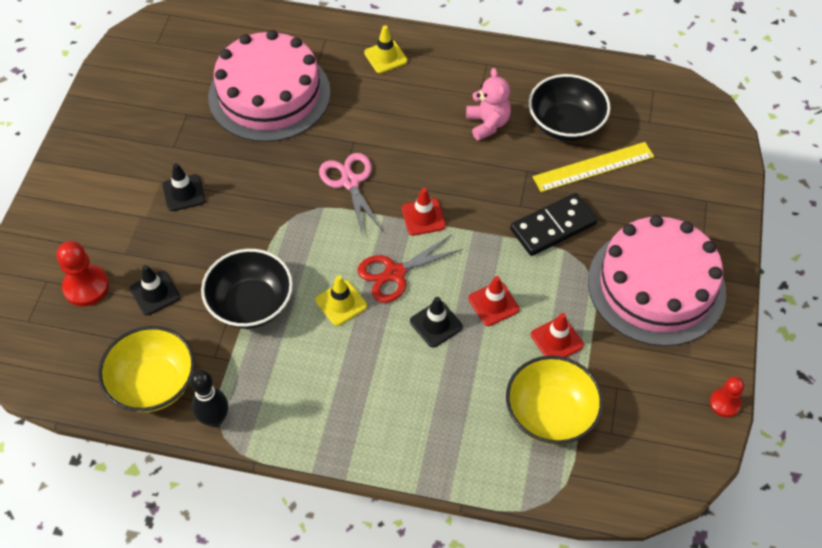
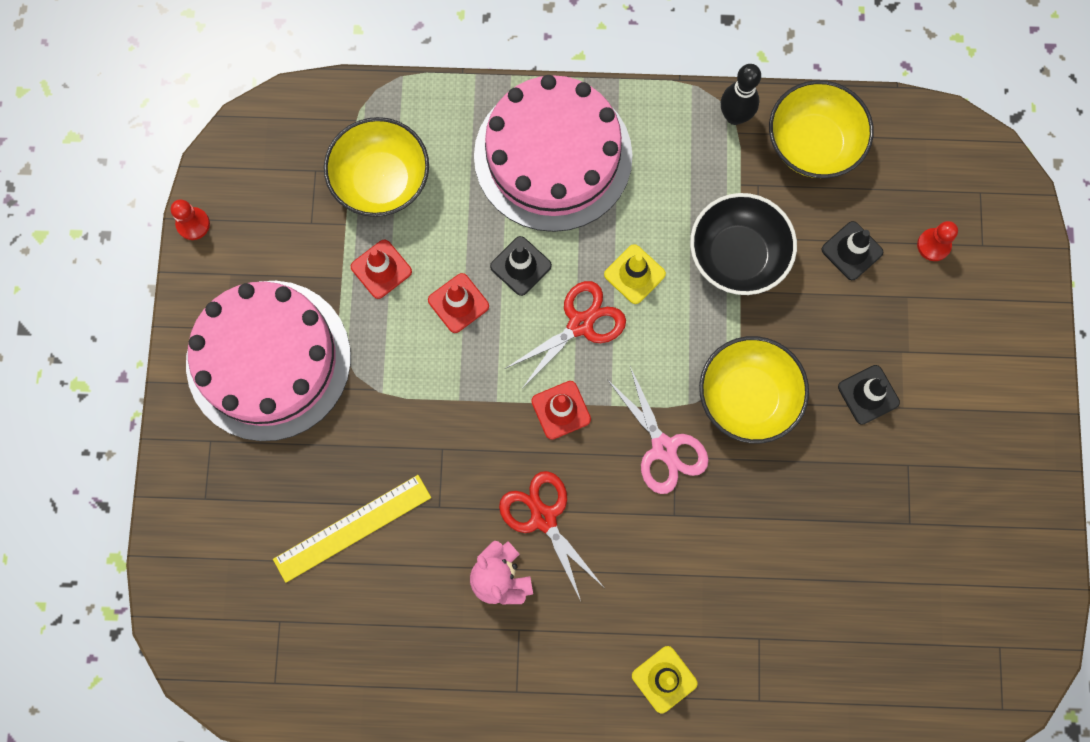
camera: 170 degrees right, 20 degrees up
red pawn [57,241,109,306] -> red pawn [917,221,958,261], size x0.63
pink cake [208,30,331,142] -> pink cake moved to [474,75,633,232]
black domino [510,193,598,256] -> none
black bowl [529,74,611,141] -> none
none -> red scissors [499,471,603,601]
none -> yellow bowl [699,336,809,444]

